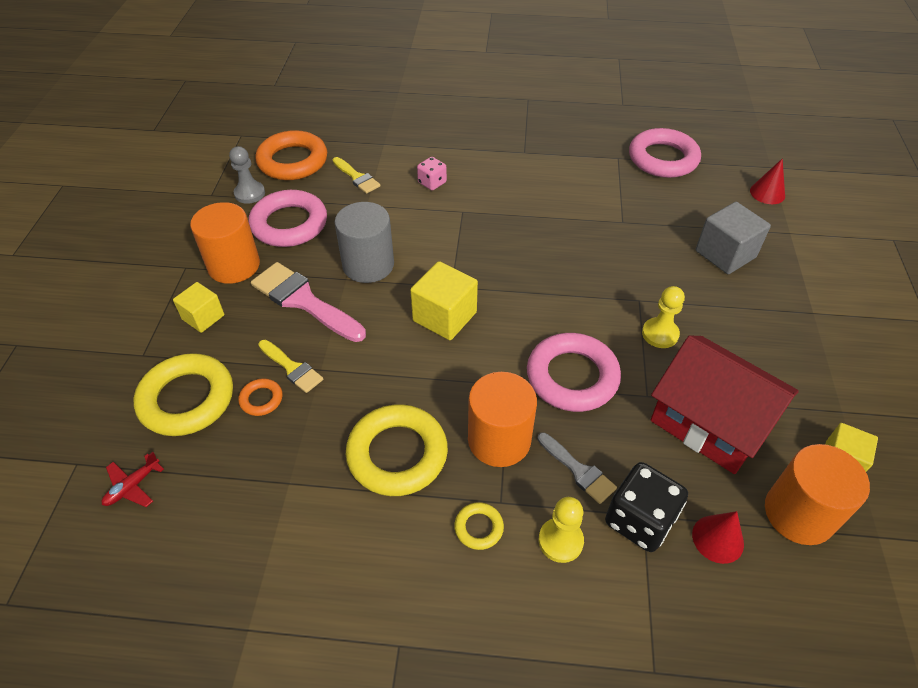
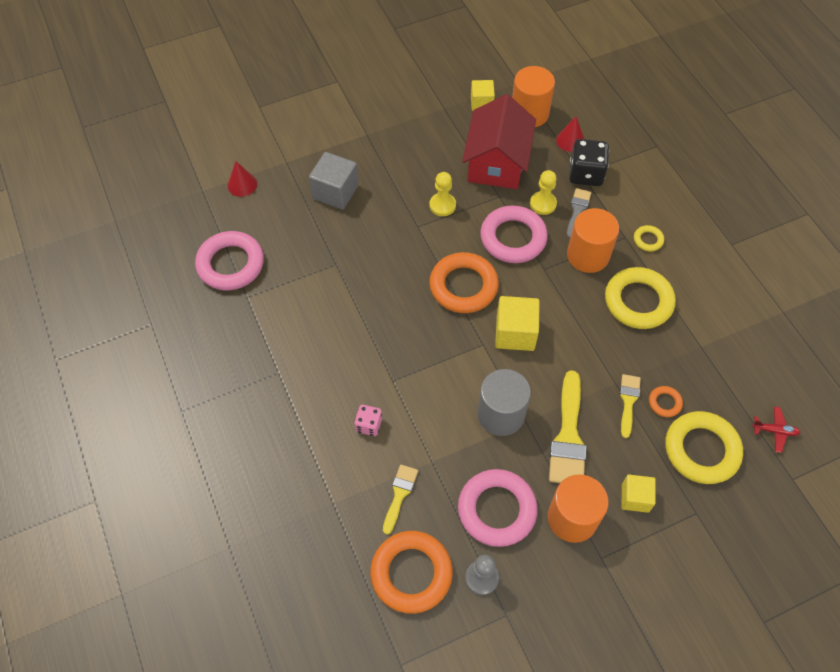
camera: 120 degrees left, 10 degrees up
pink brush [251,262,366,342] -> yellow brush [549,370,587,483]
yellow pawn [539,497,584,563] -> yellow pawn moved to [530,170,557,215]
none -> orange ring [429,252,499,313]

